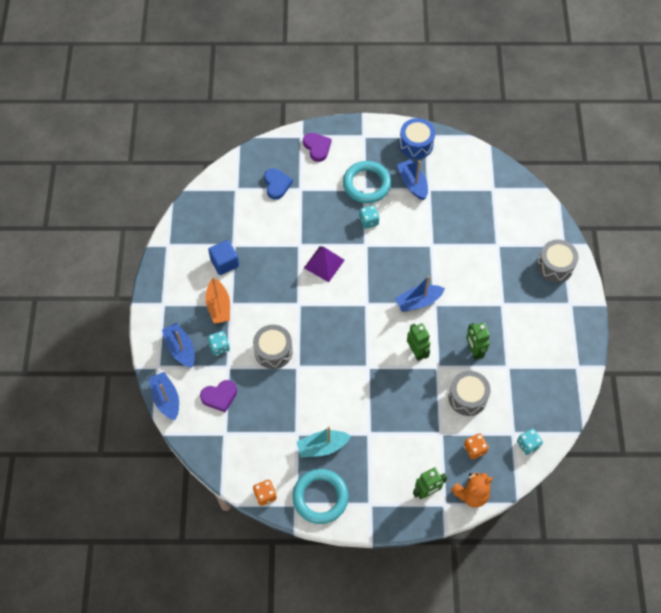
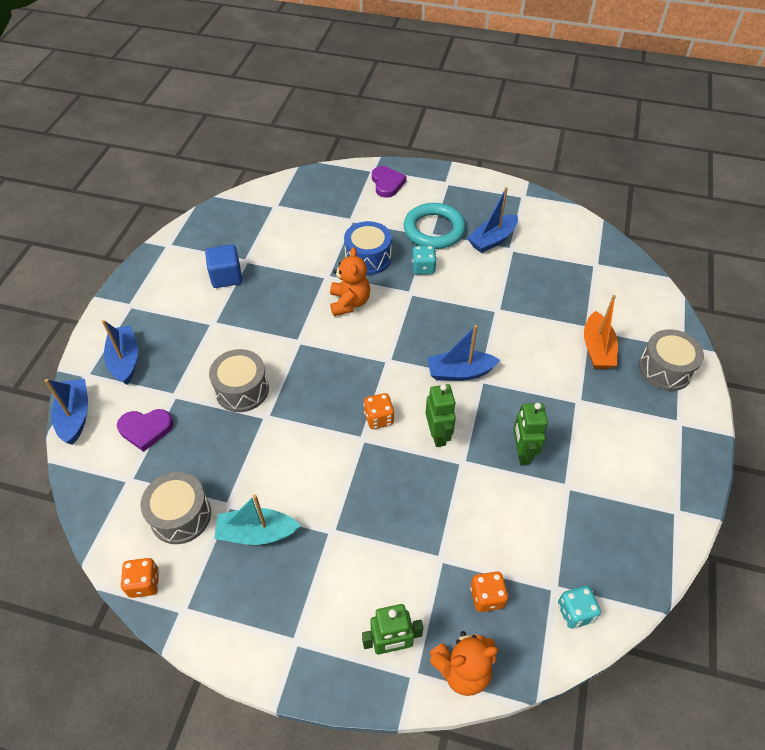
camera: 15 degrees right, 10 degrees down
orange boat [205,277,230,324] -> orange boat moved to [584,295,618,369]
turquoise dice [208,331,230,356] -> none
blue heart [264,168,293,199] -> none
turquoise ring [292,469,349,524] -> none
purple pyramid [304,246,345,282] -> orange teddy bear [330,247,370,316]
blue boat [397,159,428,200] -> blue boat turned 120 degrees counterclockwise [468,187,518,253]
blue drum [399,118,435,159] -> blue drum moved to [344,221,392,275]
grey drum [448,371,491,416] -> grey drum moved to [140,472,211,544]
none -> orange dice [363,393,394,429]

